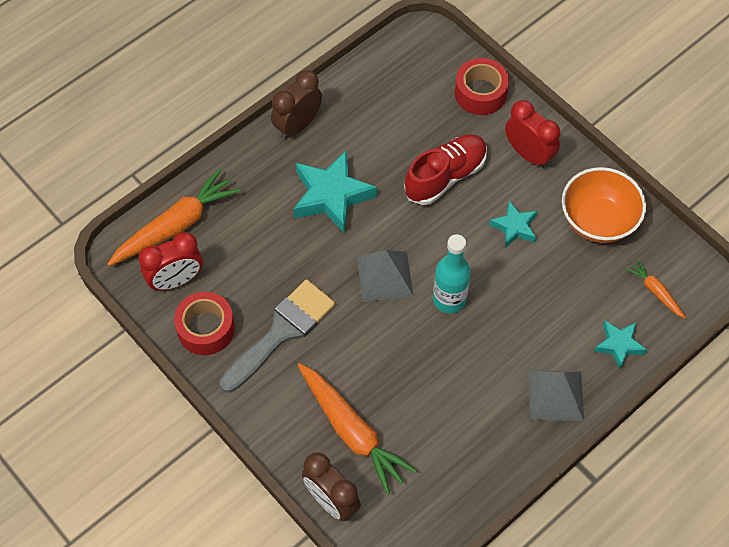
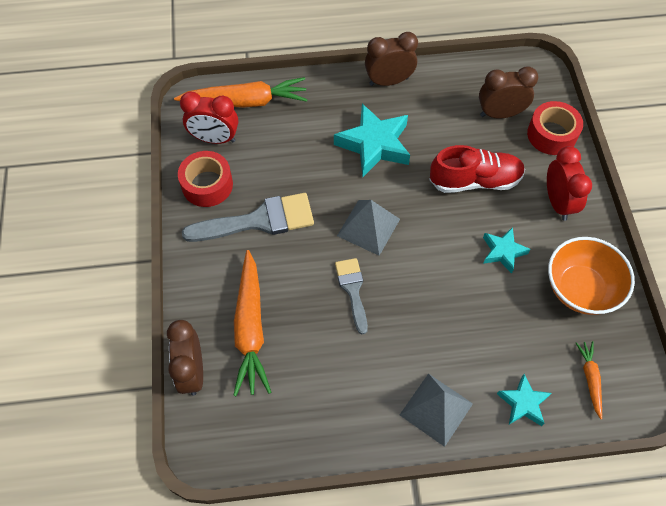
camera: 35 degrees right, 0 degrees up
turquoise bottle [433,234,471,314] -> none
none -> grey brush [335,258,368,334]
none -> brown clock [479,66,538,119]

